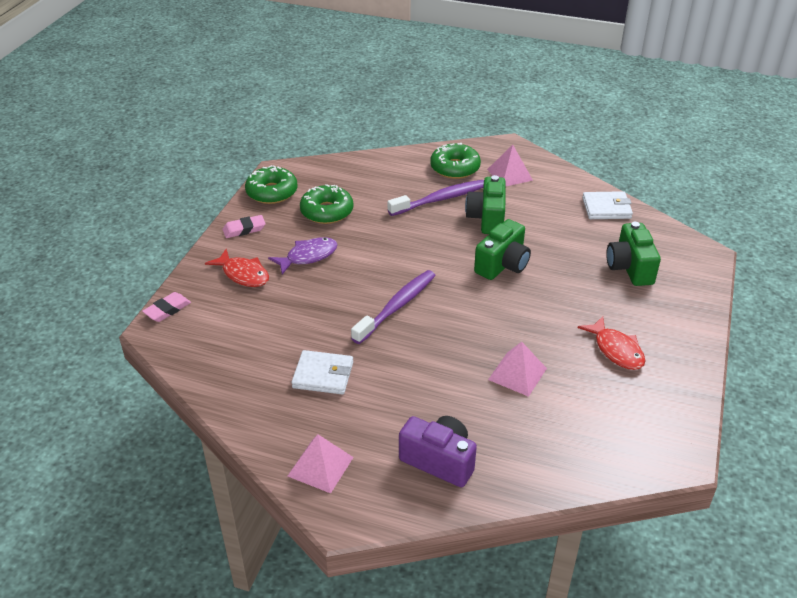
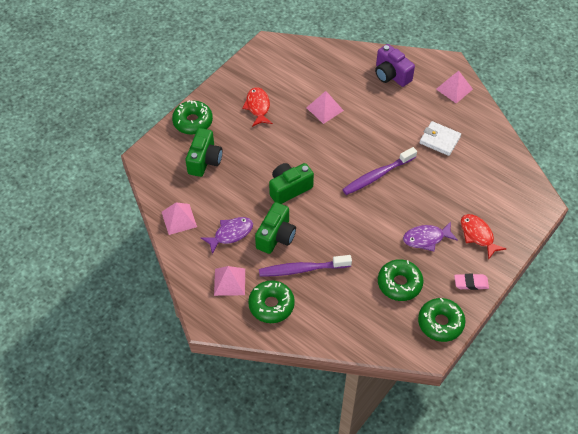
camera: 160 degrees left, 15 degrees up
pink eraser [142,292,191,322] -> none
white wallet [582,191,633,219] -> pink pyramid [162,202,197,235]
none -> green donut [172,100,213,135]
none -> purple fish [201,217,253,254]

